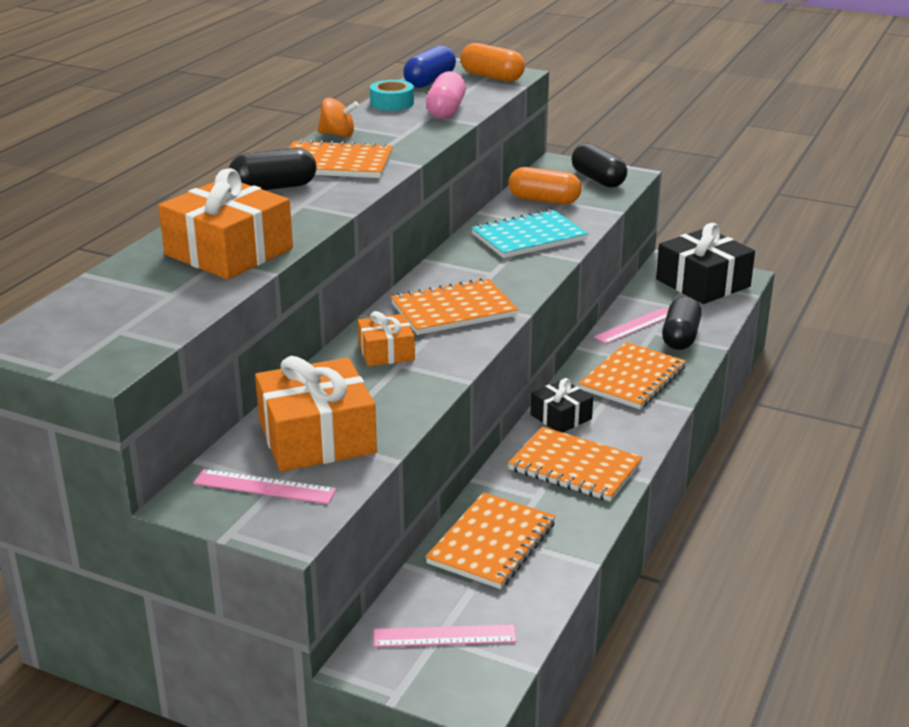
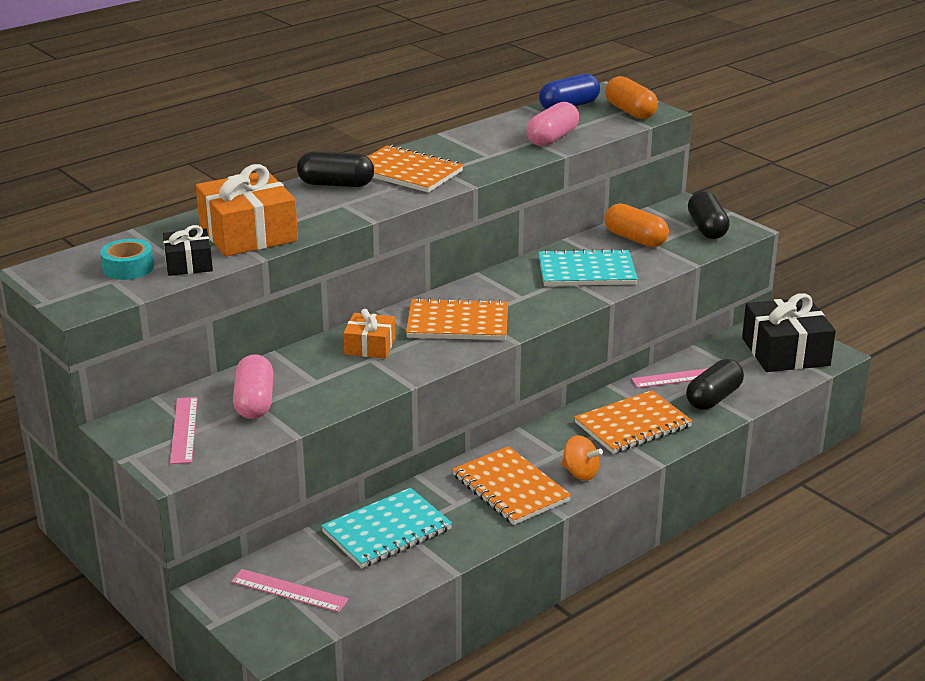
camera: 25 degrees right, 0 degrees up
pink ruler [193,469,337,504] -> pink ruler turned 45 degrees clockwise [170,397,198,464]
orange gift [255,356,377,472] -> pink capsule [233,354,274,419]
orange spinning top [317,98,359,137] -> orange spinning top moved to [562,435,603,481]
turquoise tape [370,80,414,111] -> turquoise tape moved to [100,239,154,280]
orange notebook [425,492,555,589] -> turquoise notebook [321,488,452,568]
black gift [530,378,593,432] -> black gift moved to [163,225,213,276]

